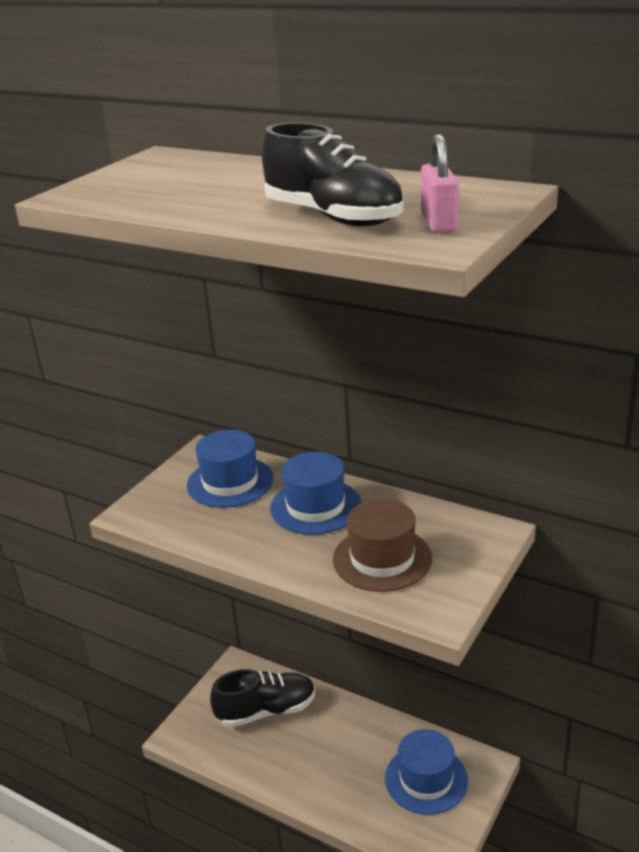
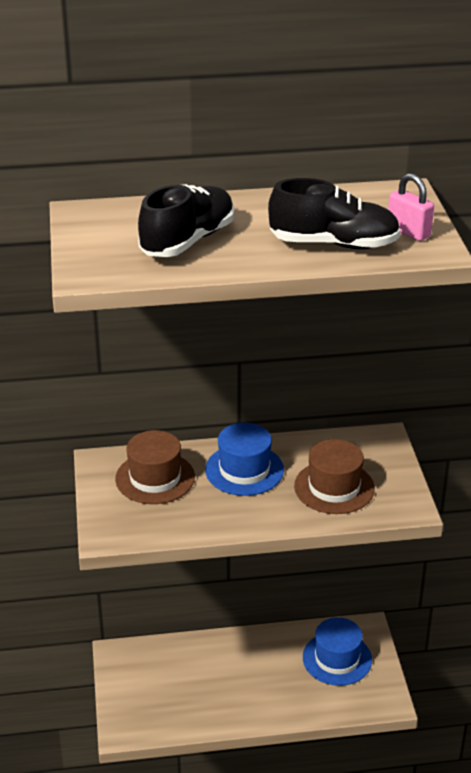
camera: 40 degrees left, 5 degrees up
blue hat [187,430,274,508] -> brown hat [115,430,195,504]
black shoe [210,669,315,727] -> black shoe moved to [138,184,234,257]

